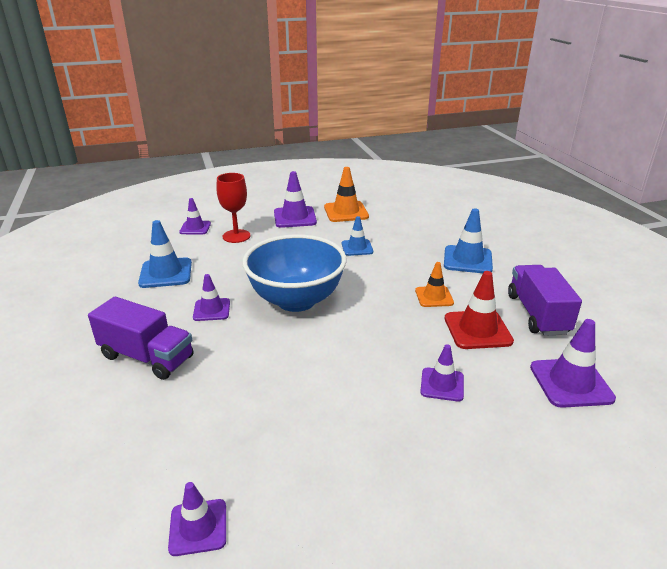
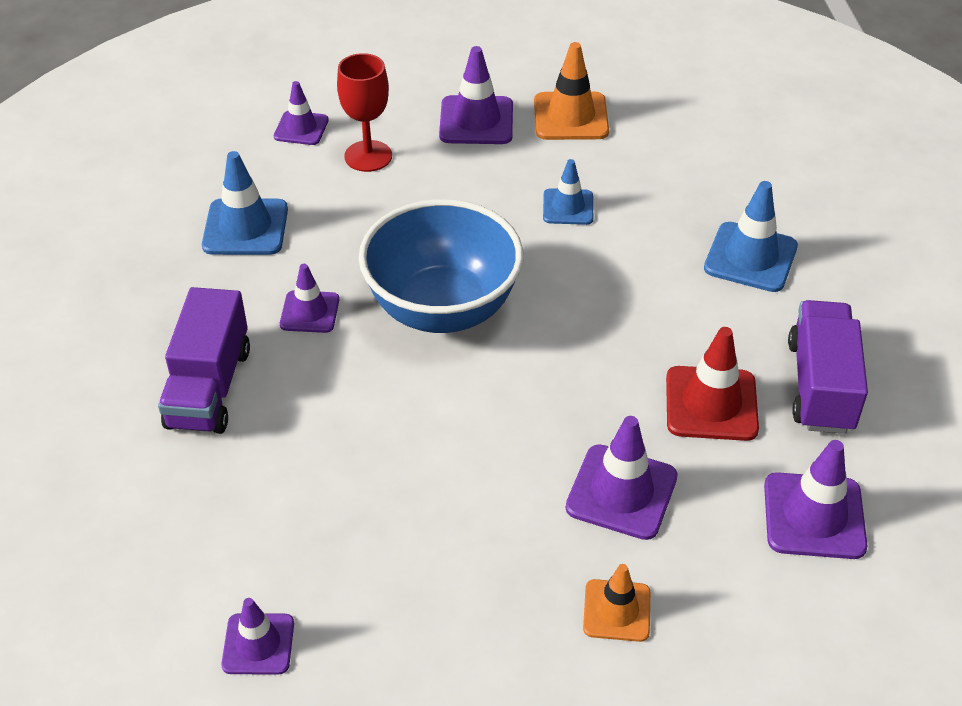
camera: 10 degrees right, 15 degrees up
purple truck [88,297,193,380] -> purple truck turned 60 degrees clockwise [158,287,250,434]
orange traffic cone [415,262,454,307] -> orange traffic cone moved to [583,564,650,642]
purple traffic cone [420,345,464,401] -> purple traffic cone [566,416,678,540], size x1.55

